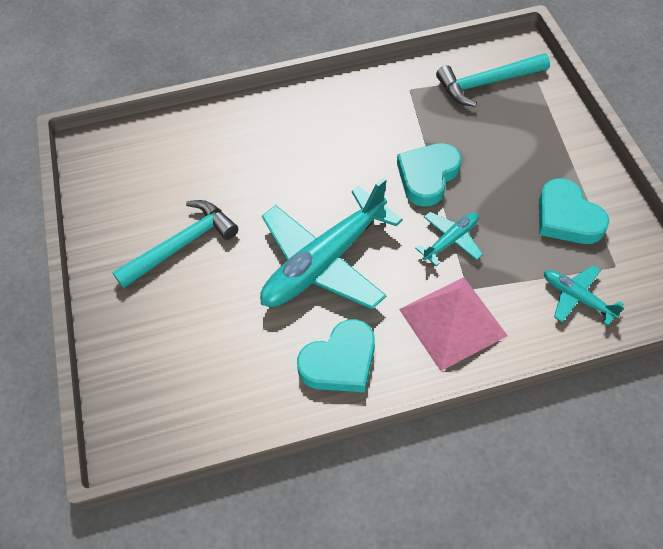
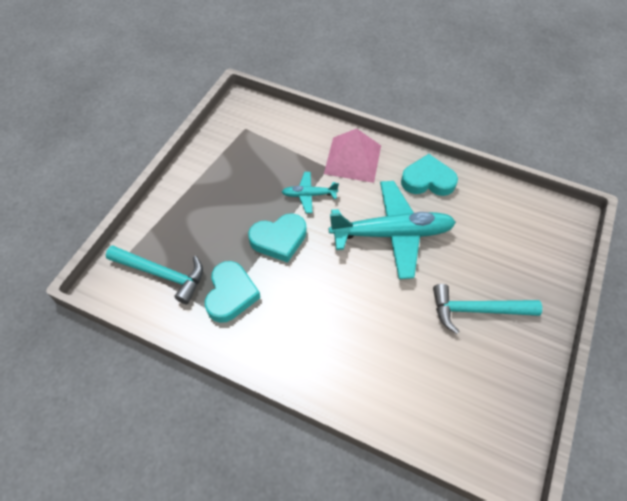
camera: 145 degrees left, 0 degrees up
turquoise heart [539,178,610,244] -> turquoise heart moved to [205,261,261,323]
turquoise plane [544,265,624,326] -> none

